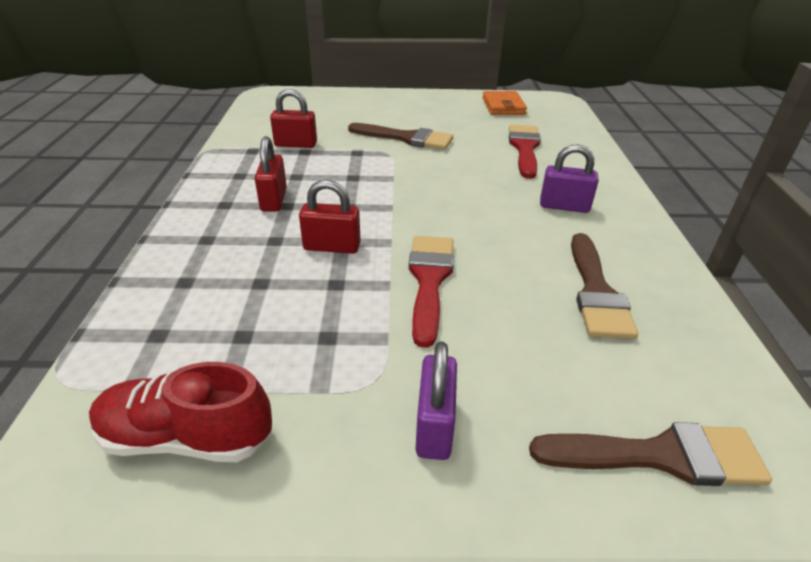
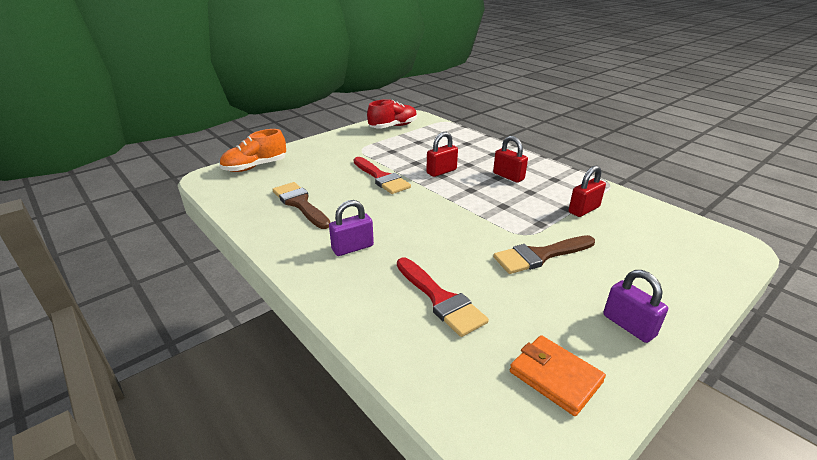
camera: 140 degrees right, 5 degrees down
purple padlock [416,342,457,460] -> purple padlock moved to [603,270,668,343]
brown brush [529,422,772,486] -> orange shoe [219,129,286,172]

